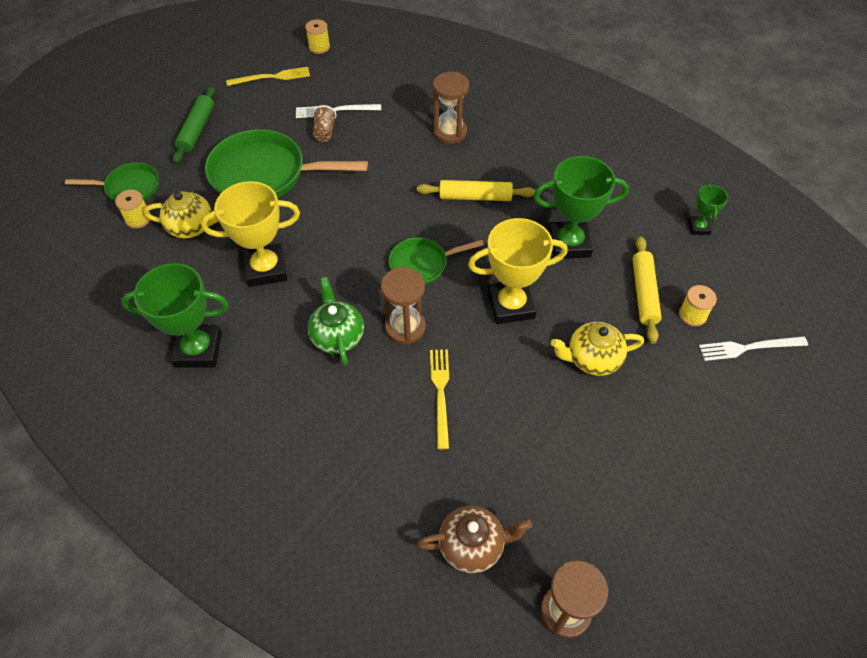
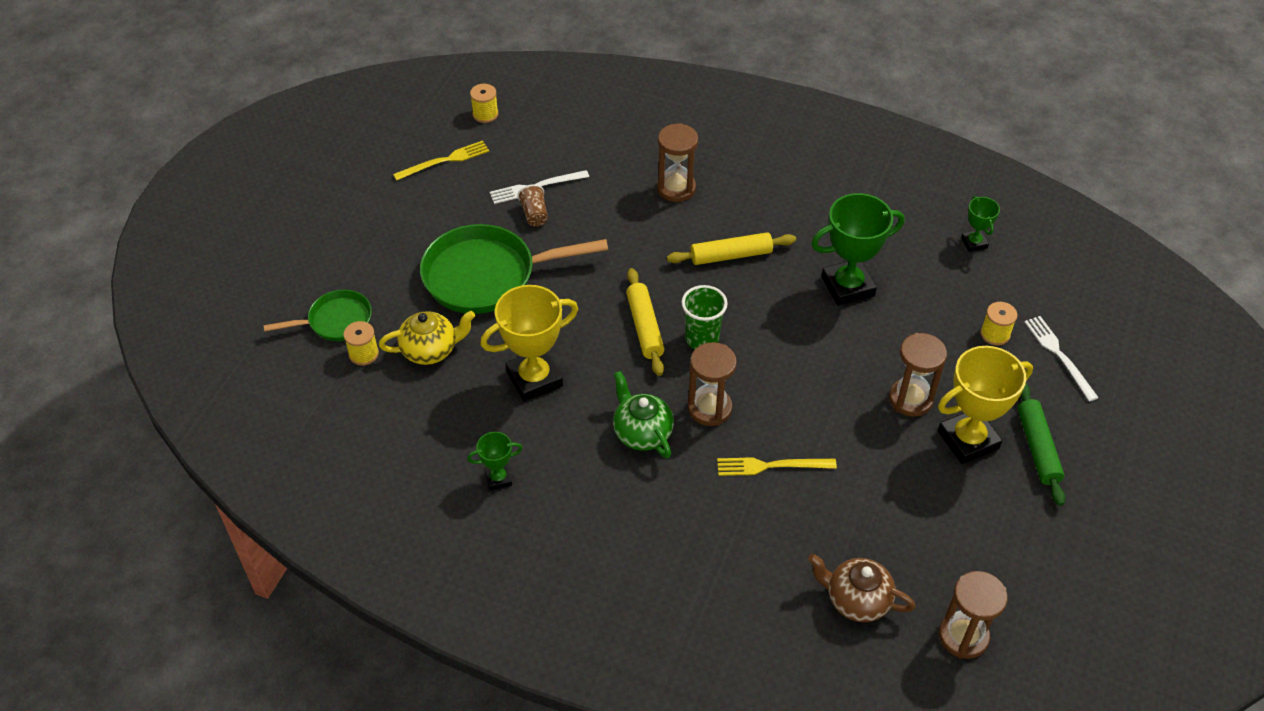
camera: 15 degrees left, 5 degrees down
green trophy [121,263,229,368] -> green trophy [467,432,523,490], size x0.51
green rolling pin [172,86,216,164] -> green rolling pin moved to [1018,384,1066,506]
green pan [389,238,484,285] -> green cup [682,285,728,349]
brown teapot [417,506,532,573] -> brown teapot turned 135 degrees counterclockwise [808,554,916,622]
yellow fork [430,349,449,449] -> yellow fork turned 75 degrees counterclockwise [717,457,837,476]
yellow trophy [468,218,568,324] -> yellow trophy moved to [938,346,1033,464]
yellow teapot [551,322,644,376] -> brown hourglass [889,333,947,417]
yellow rolling pin [632,236,662,344] -> yellow rolling pin moved to [626,268,665,376]
white fork [699,336,808,361] -> white fork turned 90 degrees clockwise [1024,316,1099,402]

